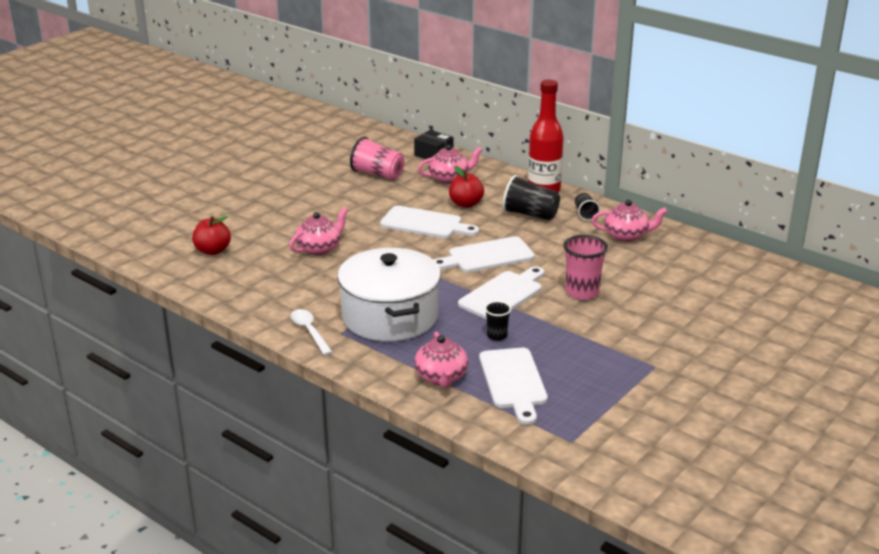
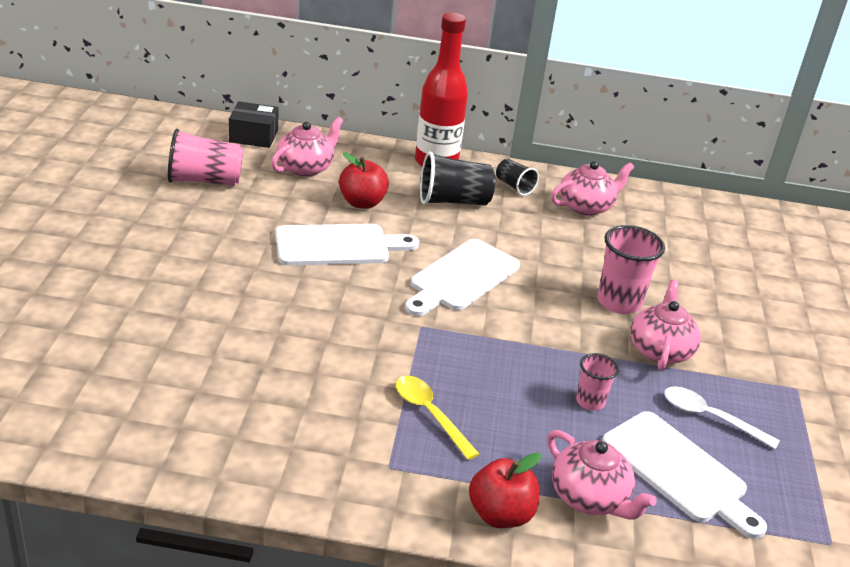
camera: 35 degrees left, 5 degrees up
red apple [192,216,231,255] -> red apple moved to [469,453,541,528]
pink teapot [289,207,348,255] -> pink teapot moved to [631,280,701,370]
white spoon [290,309,333,356] -> white spoon moved to [664,387,780,449]
white pot [337,248,441,342] -> yellow spoon [396,376,479,460]
white cutting board [458,266,544,320] -> none
black cup [485,301,511,341] -> pink cup [576,353,619,411]

